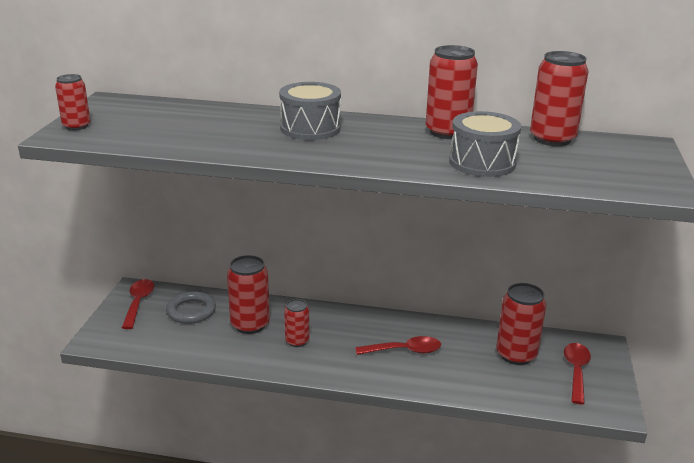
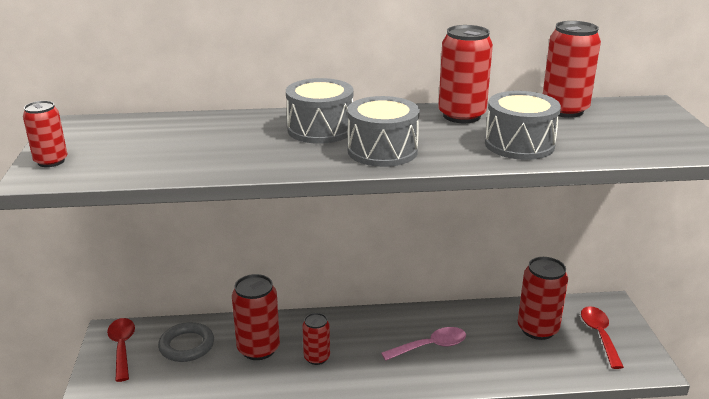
camera: 15 degrees left, 0 degrees up
red spoon [356,336,441,355] -> pink spoon [381,327,466,361]
none -> grey drum [347,96,420,167]

